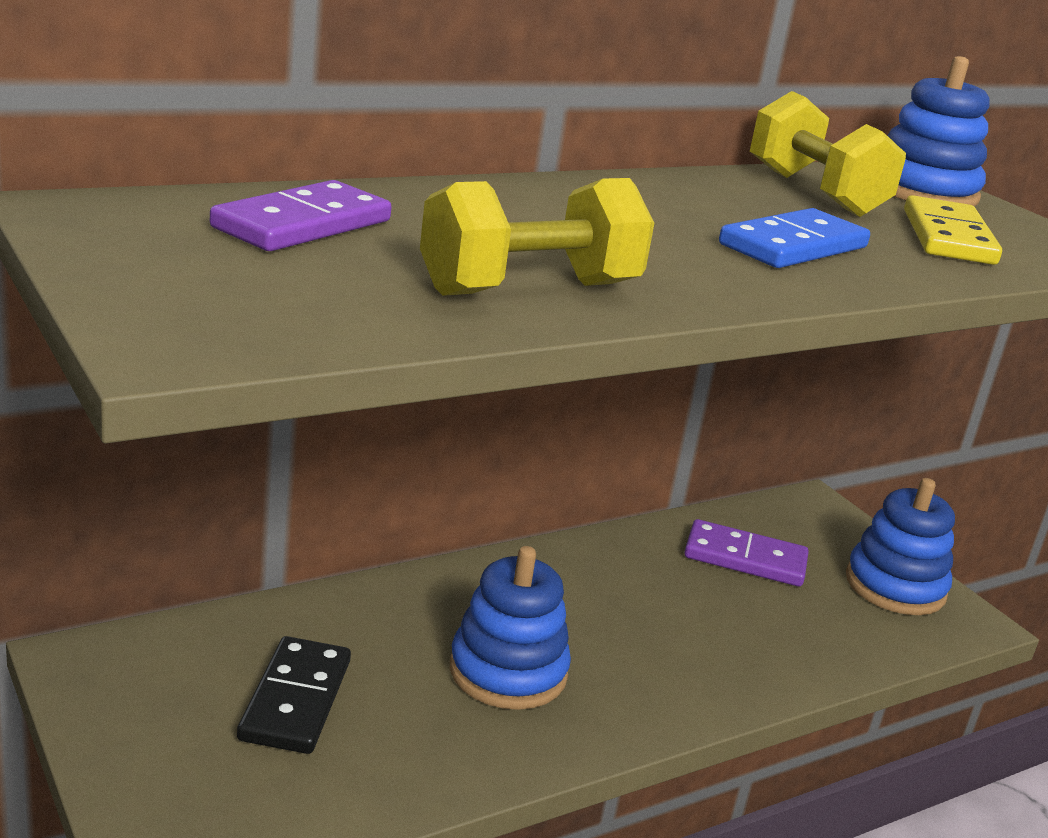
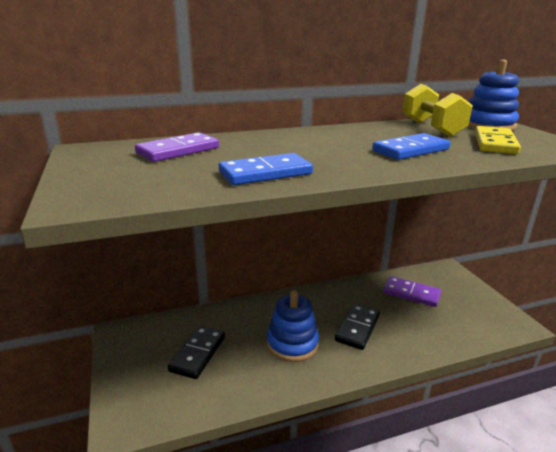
camera: 15 degrees right, 0 degrees up
yellow dumbbell [420,178,654,296] -> blue domino [219,153,313,185]
blue stacking toy [846,478,955,615] -> none
none -> black domino [335,304,380,350]

